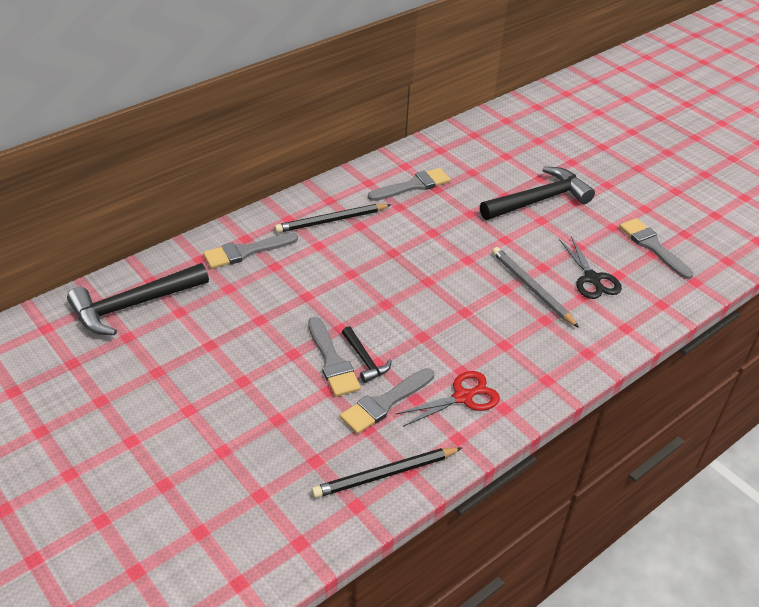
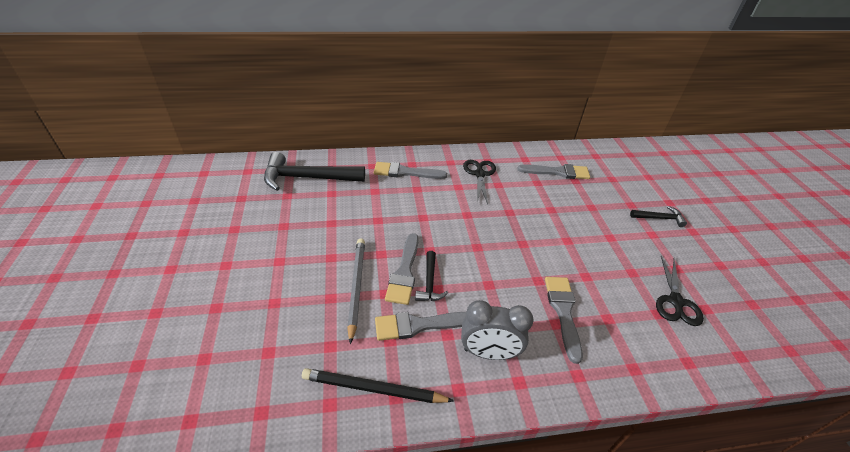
camera: 30 degrees right, 0 degrees up
black pencil [274,204,391,233] -> black scissors [463,160,496,204]
red scissors [396,371,500,427] -> grey clock [461,300,534,360]
black hammer [480,167,595,220] -> black hammer [630,206,687,227], size x0.50
grey pencil [492,247,579,328] -> grey pencil moved to [347,239,365,344]
grey brush [619,218,693,279] -> grey brush moved to [545,277,583,364]

